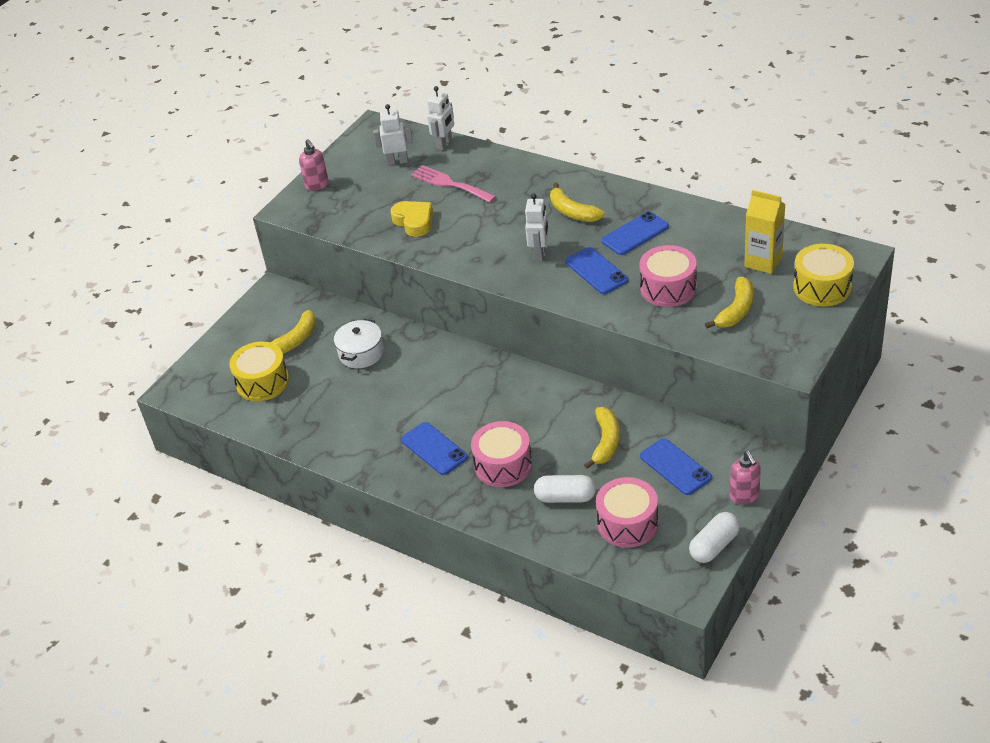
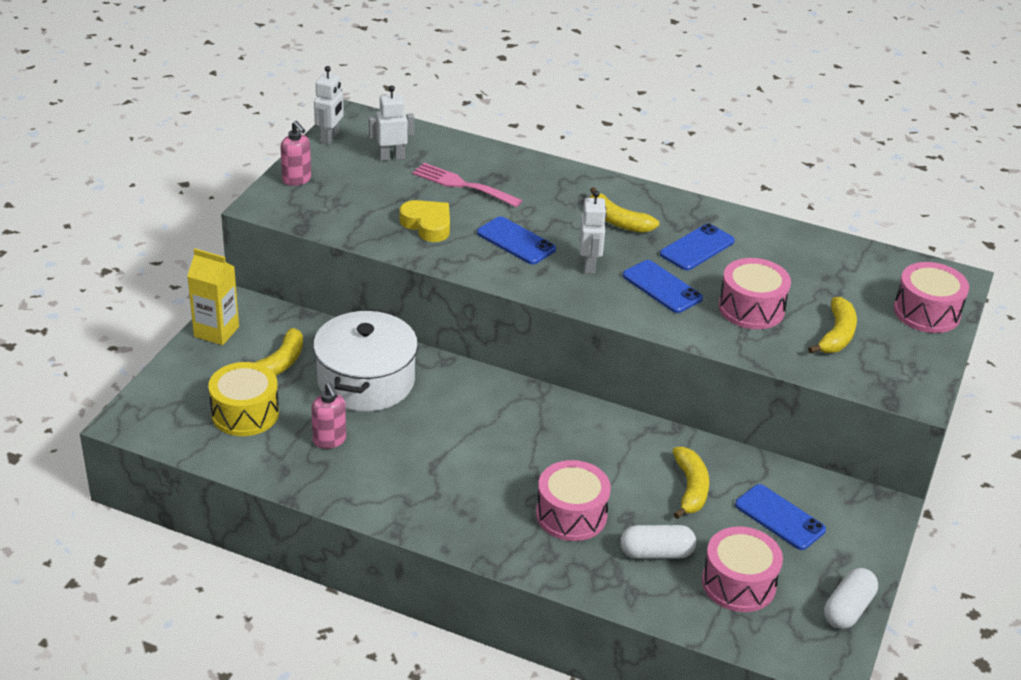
camera: 15 degrees left, 5 degrees down
white pot [334,319,384,368] -> white pot [313,309,418,412], size x1.72
blue phone [401,422,468,475] -> blue phone moved to [477,216,556,264]
white robot [427,86,454,150] -> white robot moved to [314,66,344,145]
pink soap dispenser [730,451,761,505] -> pink soap dispenser moved to [311,383,346,449]
yellow carton [744,190,786,274] -> yellow carton moved to [187,248,239,345]
yellow drum [793,244,854,306] -> pink drum [894,262,969,333]

